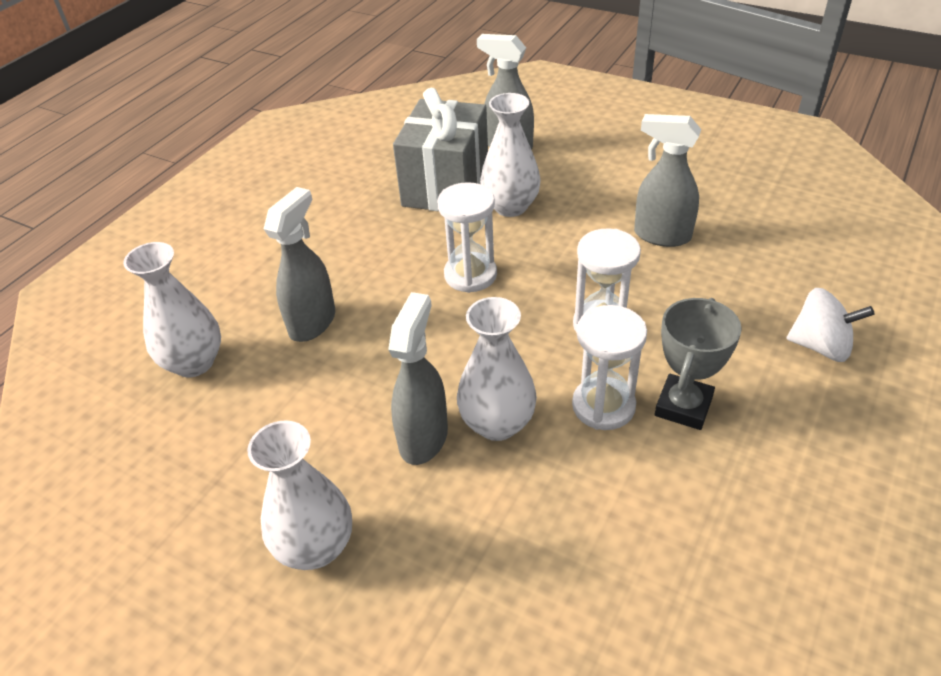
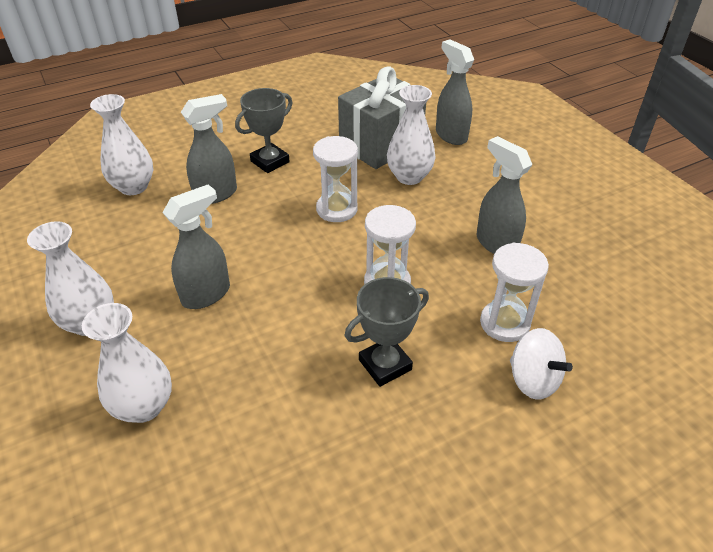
camera: 30 degrees right, 0 degrees up
white vase [457,297,537,441] -> white vase moved to [82,303,172,423]
white hourglass [572,305,647,430] -> white hourglass moved to [480,243,549,342]
none -> grey trophy [235,88,293,173]

